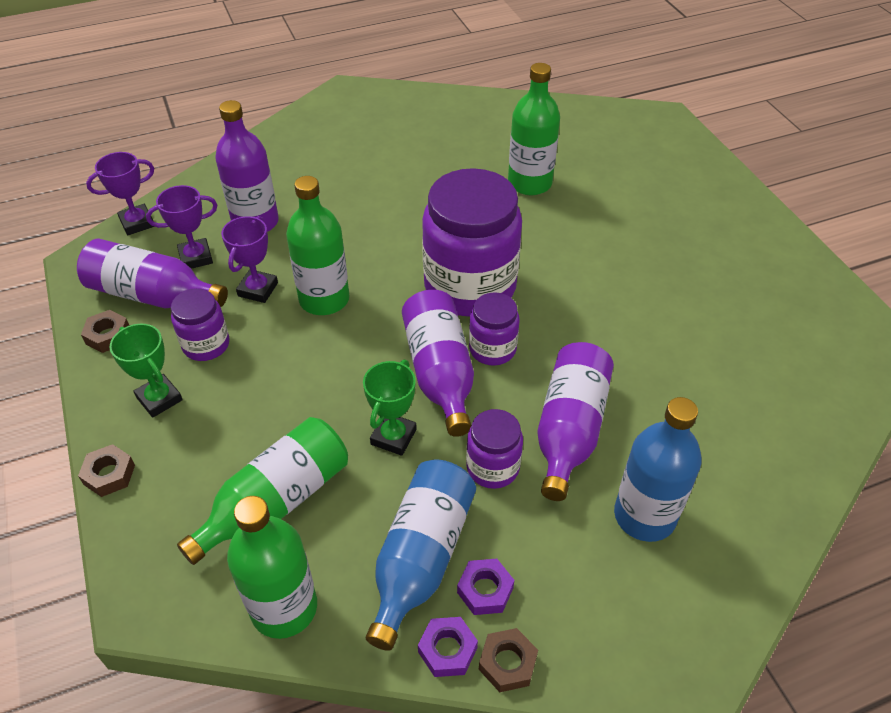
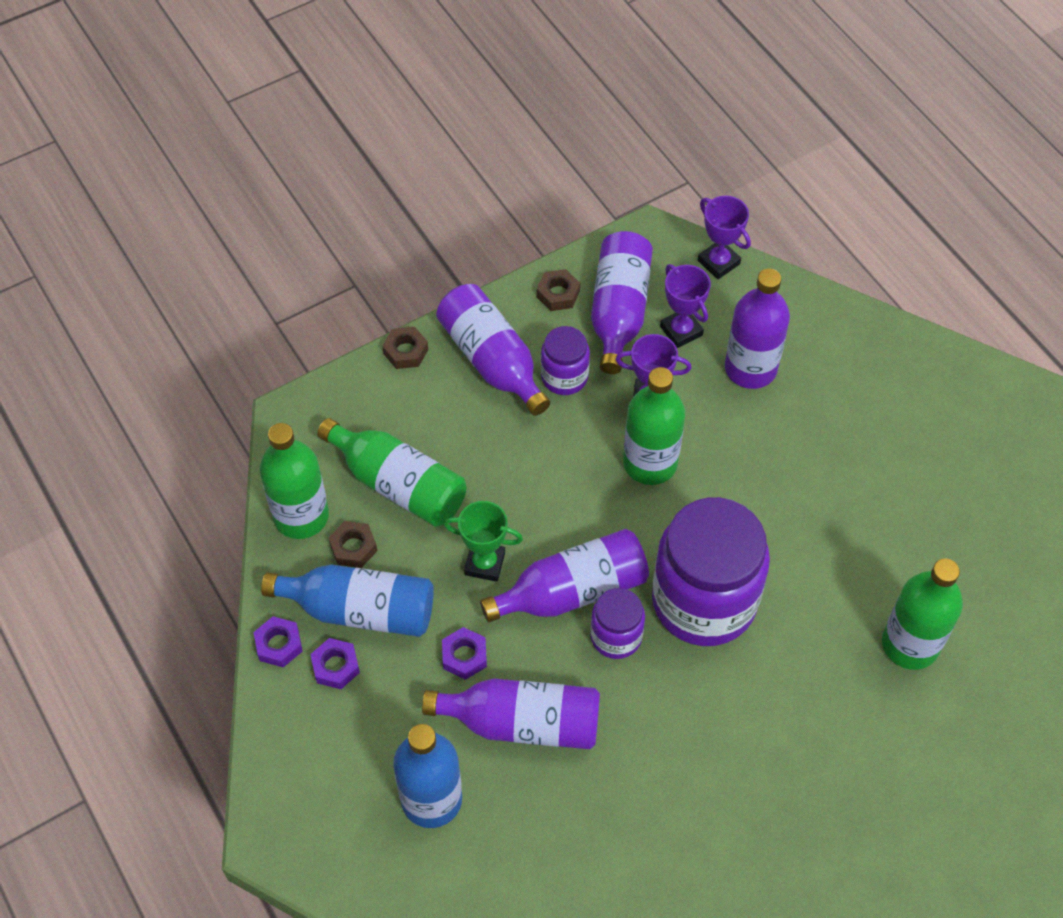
camera: 80 degrees right, 10 degrees up
green trophy [110,324,183,418] -> purple bottle [436,284,550,416]
purple jar [466,409,523,489] -> purple nut [442,627,487,680]
brown nut [479,628,538,692] -> brown nut moved to [329,521,377,568]

